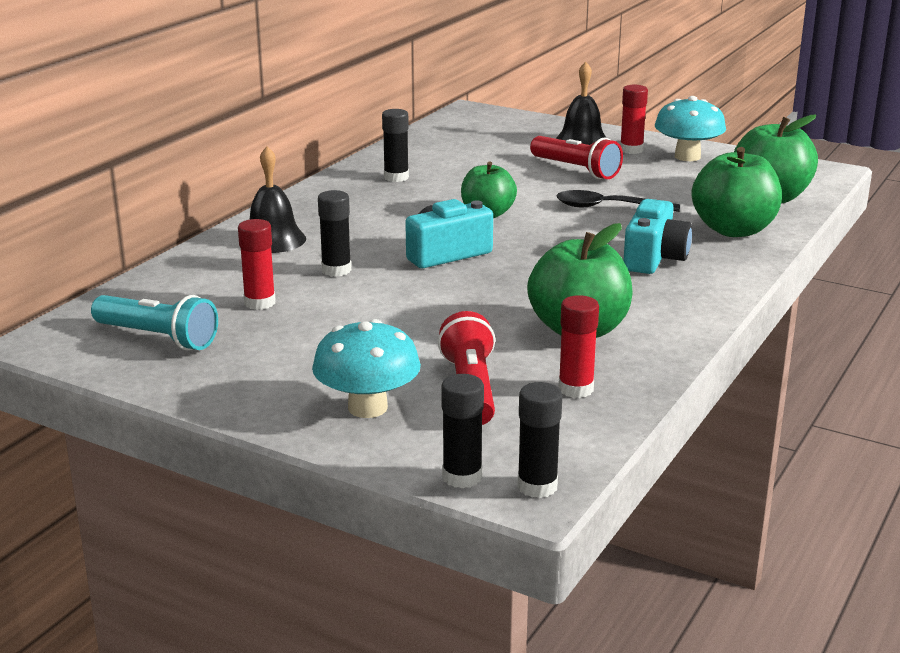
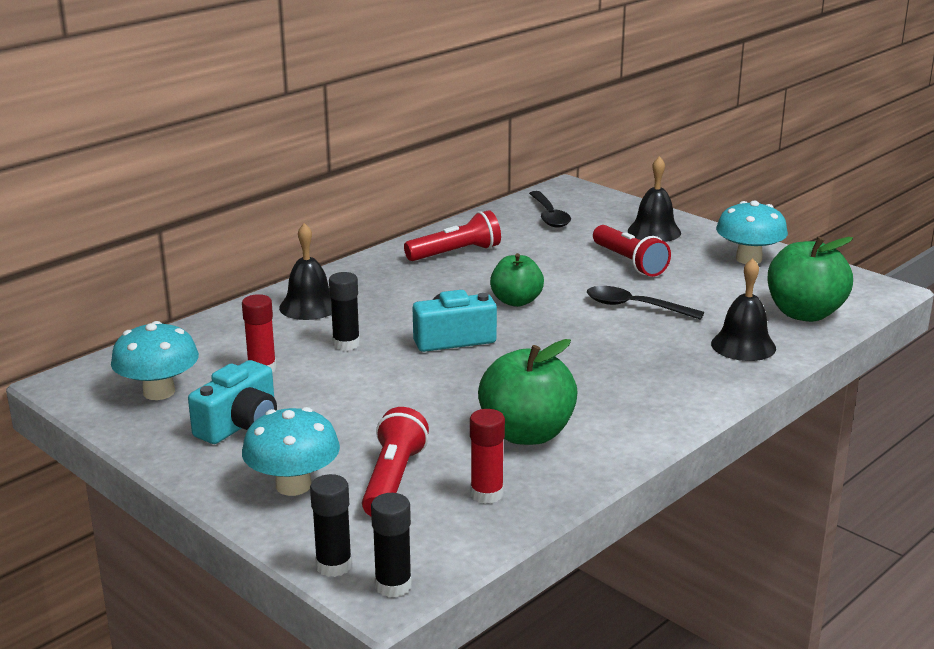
camera: 15 degrees right, 0 degrees up
turquoise flashlight [91,295,218,351] -> turquoise mushroom [111,321,199,400]
black glue stick [382,109,409,182] -> red flashlight [404,210,501,261]
red glue stick [620,85,648,154] -> none
turquoise camera [623,199,692,274] -> turquoise camera moved to [188,360,277,444]
green apple [691,147,782,237] -> black bell [711,258,776,361]
none -> black spoon [529,191,571,228]

